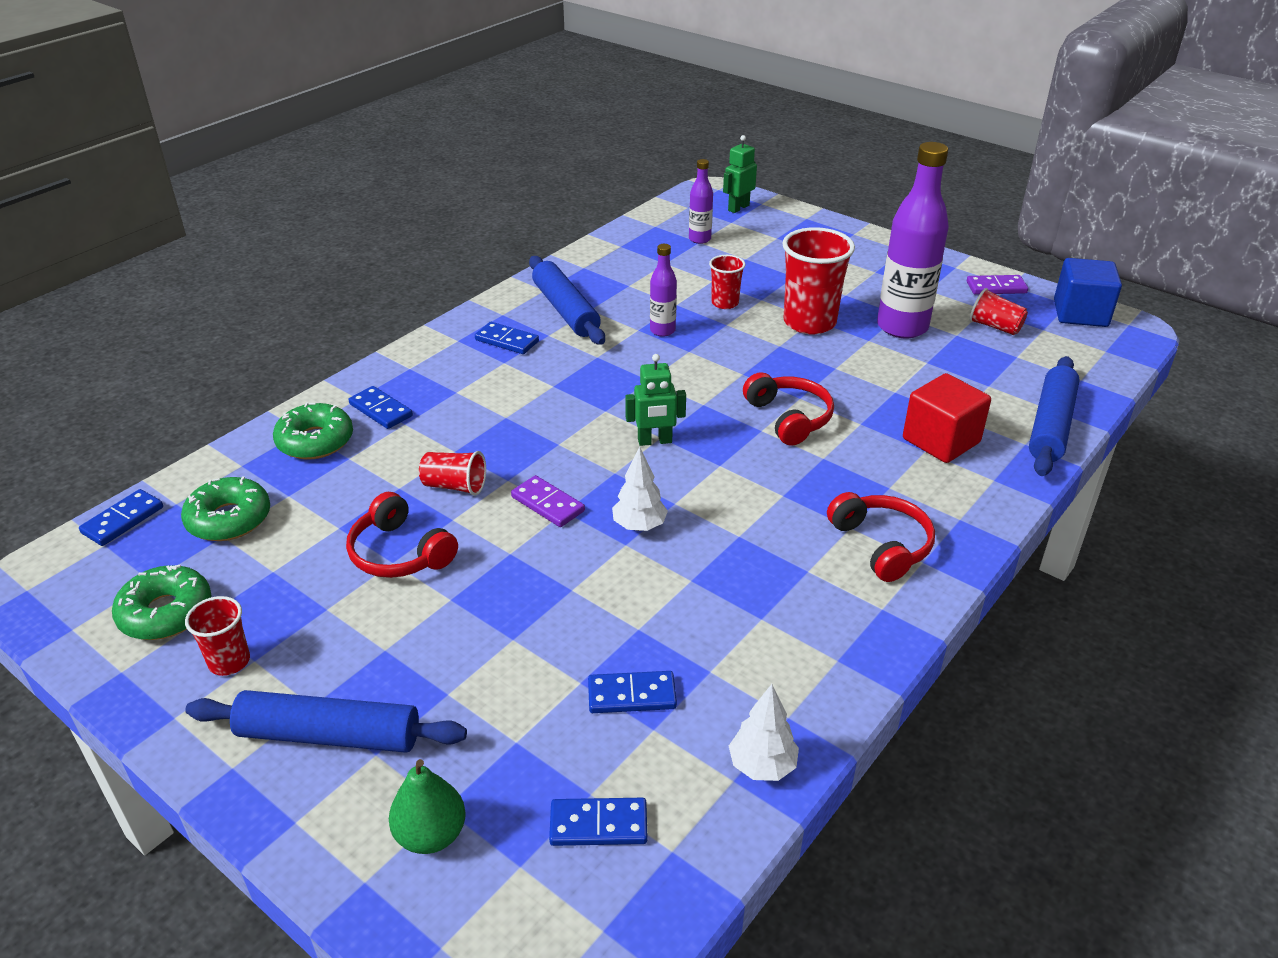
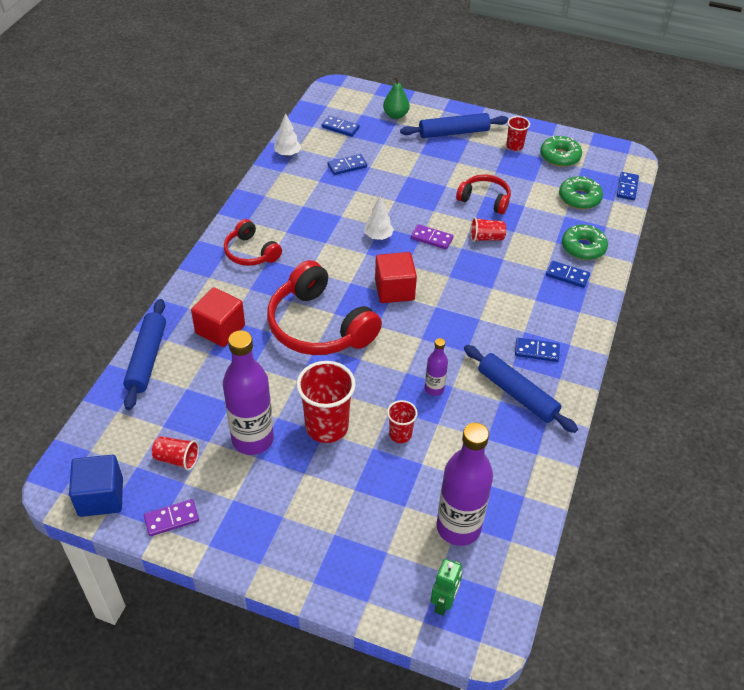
camera: 160 degrees right, 10 degrees up
blue domino [549,798,647,846] -> blue domino turned 45 degrees clockwise [322,116,360,137]
green robot [625,354,686,446] -> red cube [375,252,417,303]
purple bottle [689,159,713,244] -> purple bottle [437,423,493,546], size x2.02
red headphones [743,372,834,446] -> red headphones [267,260,382,355], size x1.81

